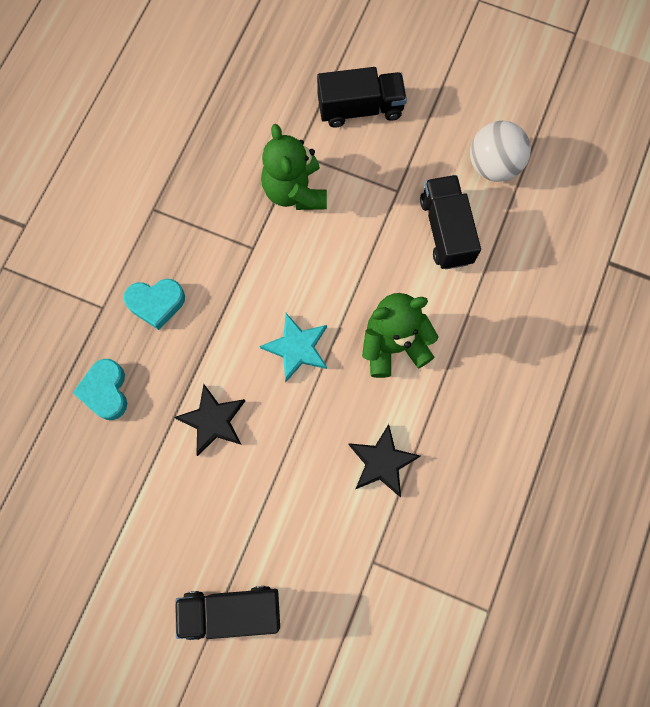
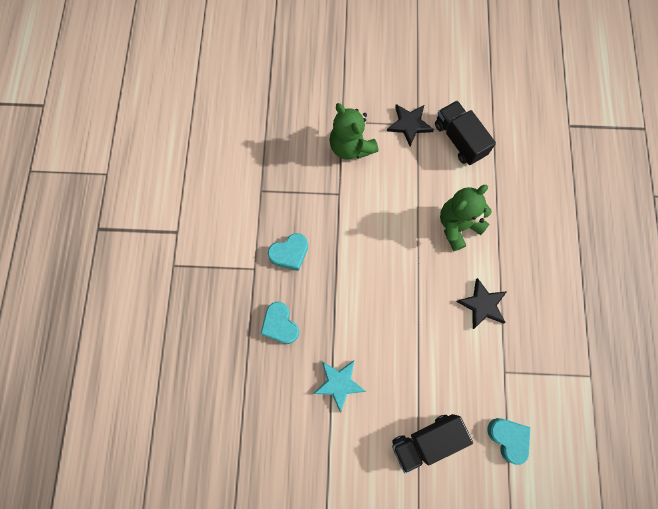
camera: 20 degrees left, 0 degrees up
black star [174,384,245,456] -> black star moved to [387,104,434,146]
turquoise star [260,313,327,382] -> turquoise star moved to [313,360,366,413]
black truck [317,67,407,128] -> none
white ball [470,121,531,182] -> none
none -> turquoise heart [487,418,530,465]

